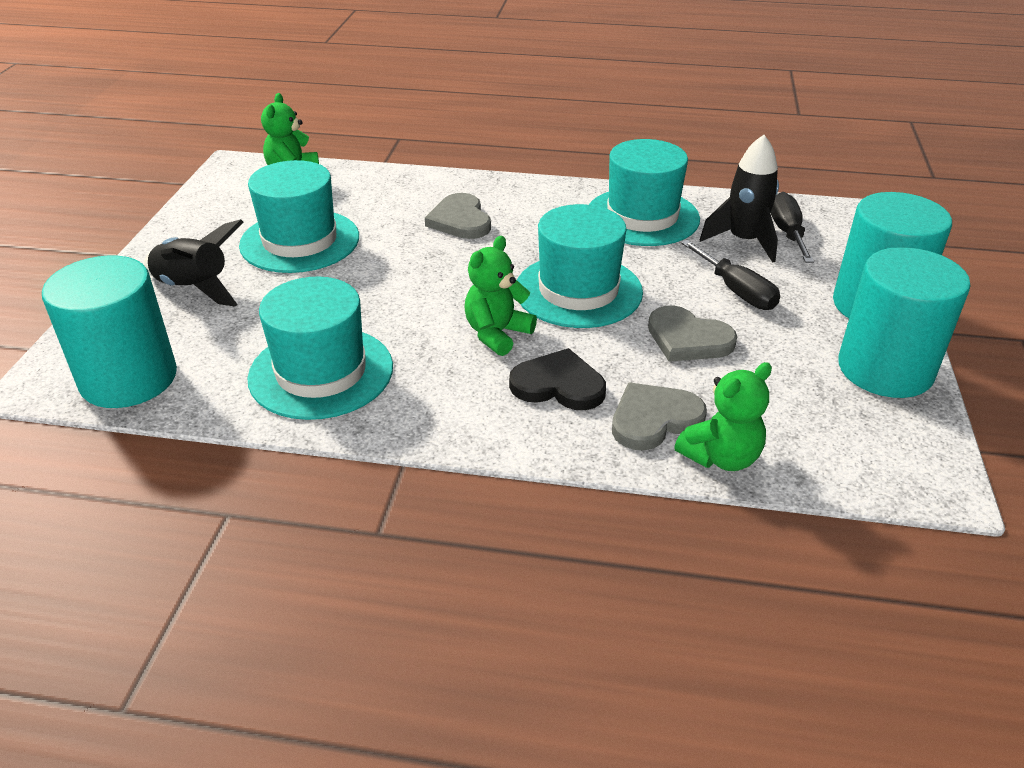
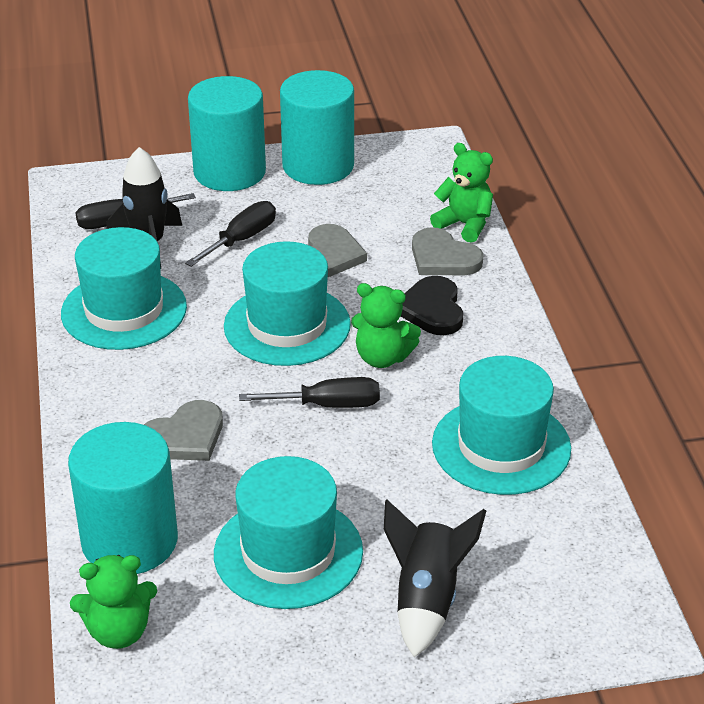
camera: 110 degrees left, 0 degrees up
turquoise cylinder [42,255,177,408] -> turquoise cylinder moved to [68,422,178,574]
none -> black screwdriver [239,377,380,408]

